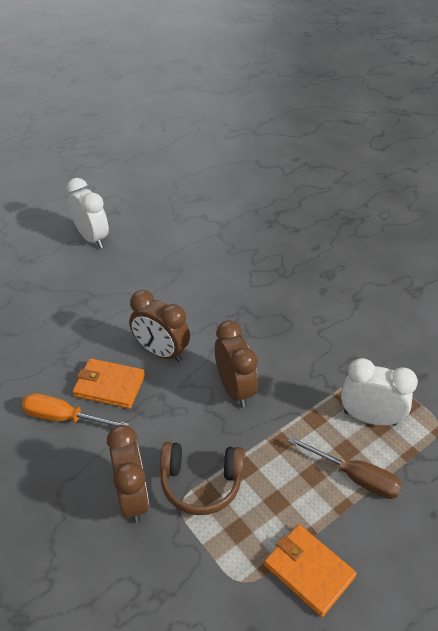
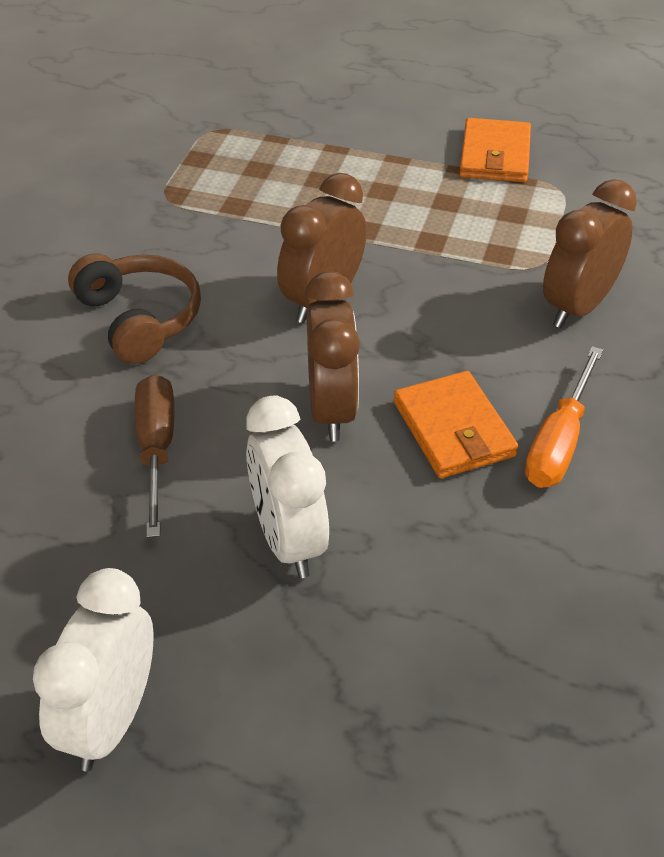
camera: 125 degrees left, 0 degrees up
orange screwdriver [22,393,129,426] -> orange screwdriver turned 45 degrees clockwise [525,346,603,488]
brown headphones [160,442,244,515] -> brown headphones moved to [68,253,201,364]
brown screwdriver [288,436,402,499] -> brown screwdriver moved to [135,374,175,538]
white clock [341,358,418,426] -> white clock moved to [246,395,329,578]

